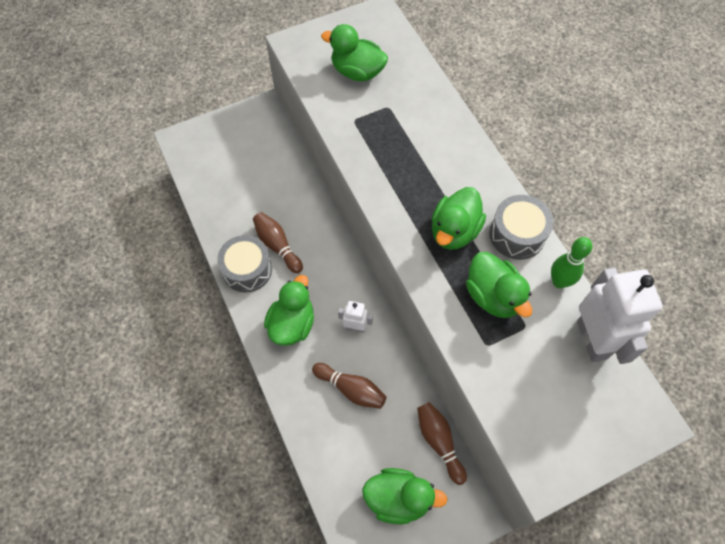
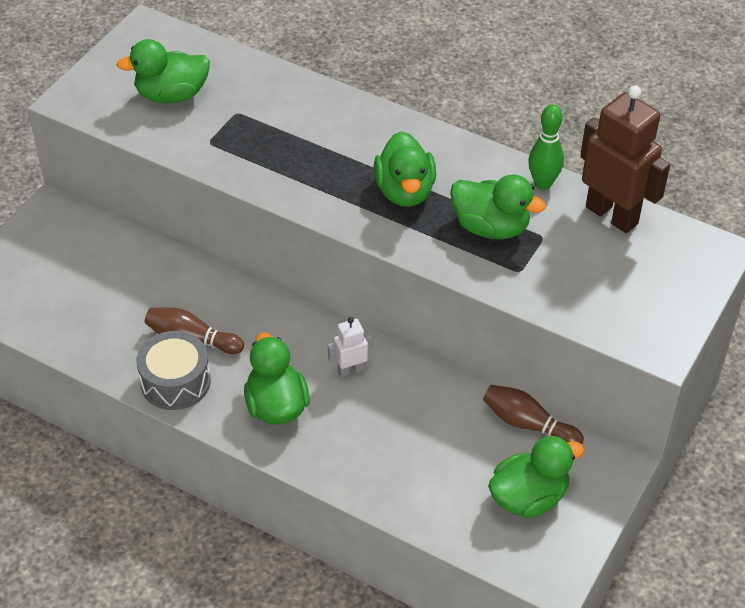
camera: 35 degrees left, 15 degrees down
brown bowling pin [312,363,387,409] -> none
grey drum [489,195,553,260] -> none
white robot [577,267,663,364] -> brown robot [580,85,670,233]

